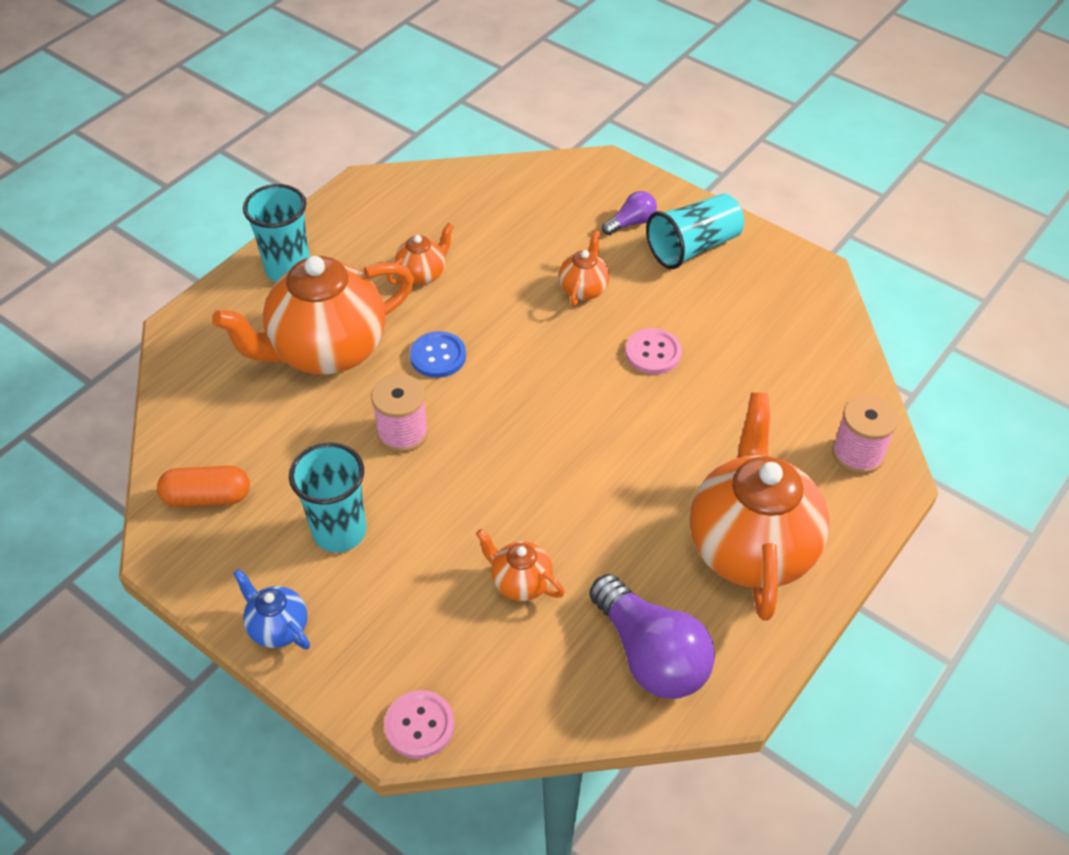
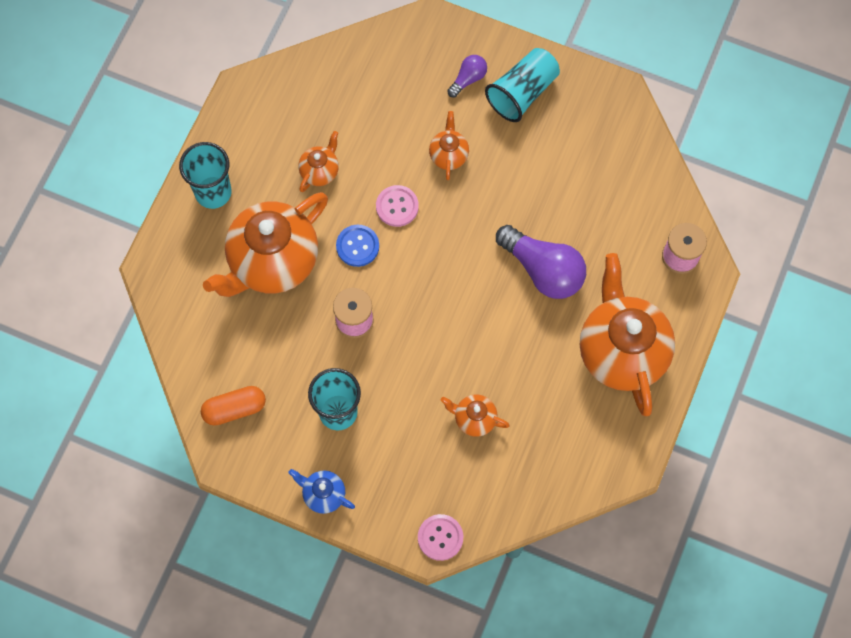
camera: 15 degrees left, 20 degrees up
purple light bulb [589,574,715,699] -> purple light bulb moved to [496,225,586,299]
pink button [625,328,682,374] -> pink button moved to [376,185,419,227]

